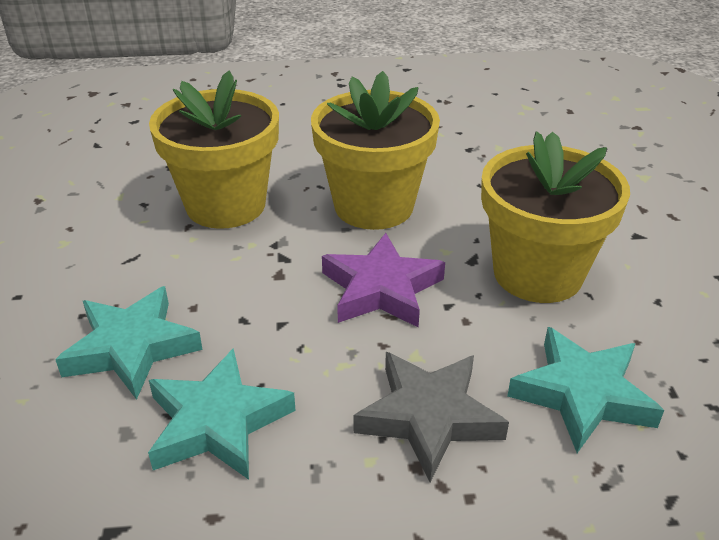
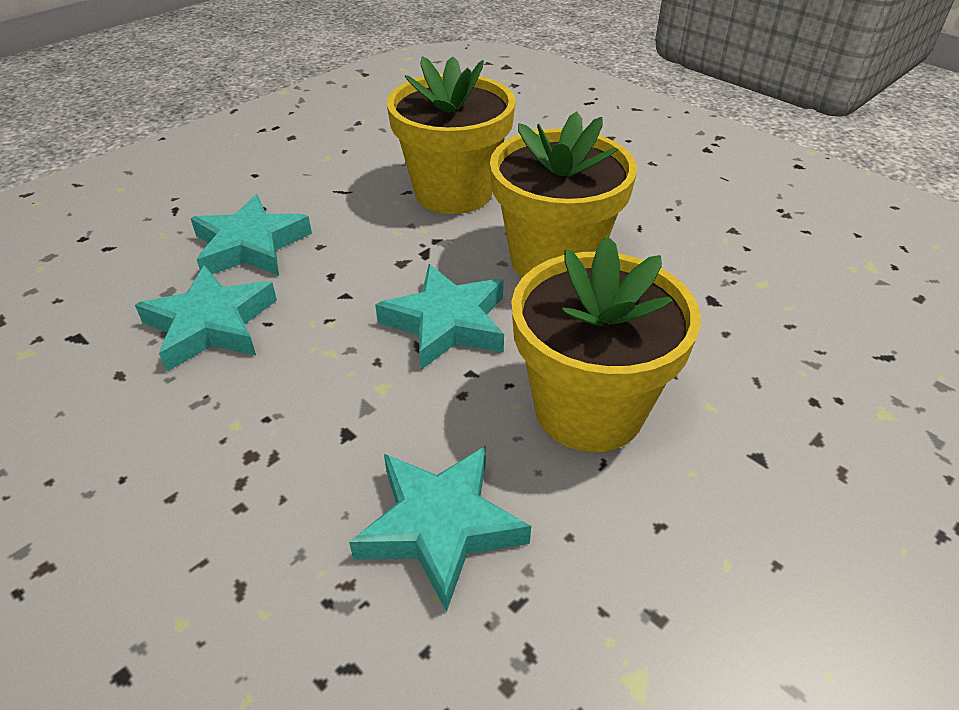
camera: 50 degrees right, 5 degrees up
purple star [322,233,445,328] -> turquoise star [375,264,504,370]
grey star [354,352,509,482] -> none

